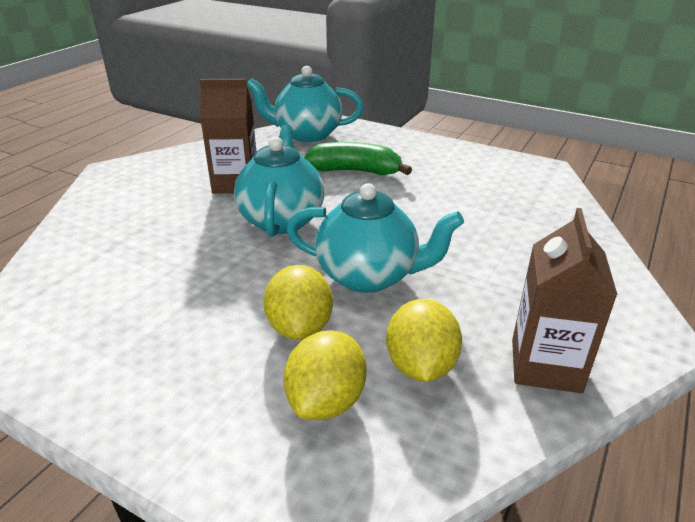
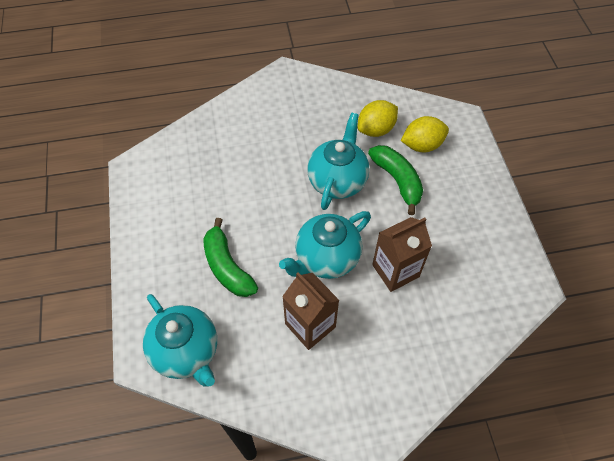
camera: 130 degrees left, 25 degrees up
yellow lemon [263,265,333,340] -> green banana [368,145,423,215]
turquoise teapot [286,183,464,293] -> turquoise teapot turned 45 degrees clockwise [307,112,369,210]
brown carton [512,208,618,393] -> brown carton moved to [372,217,432,292]

